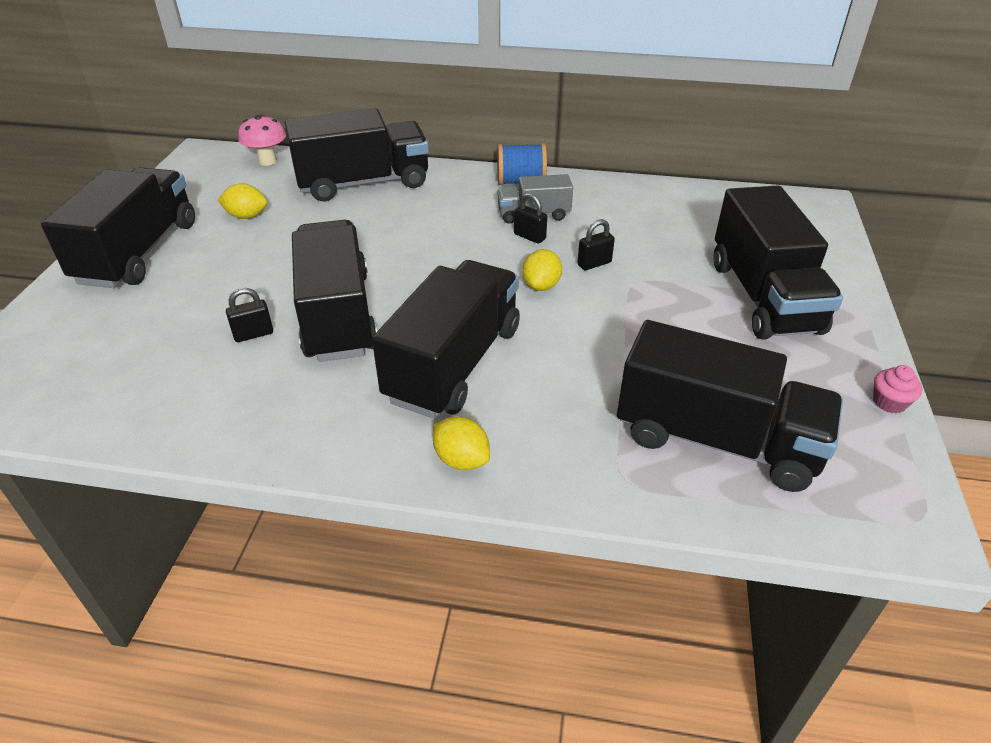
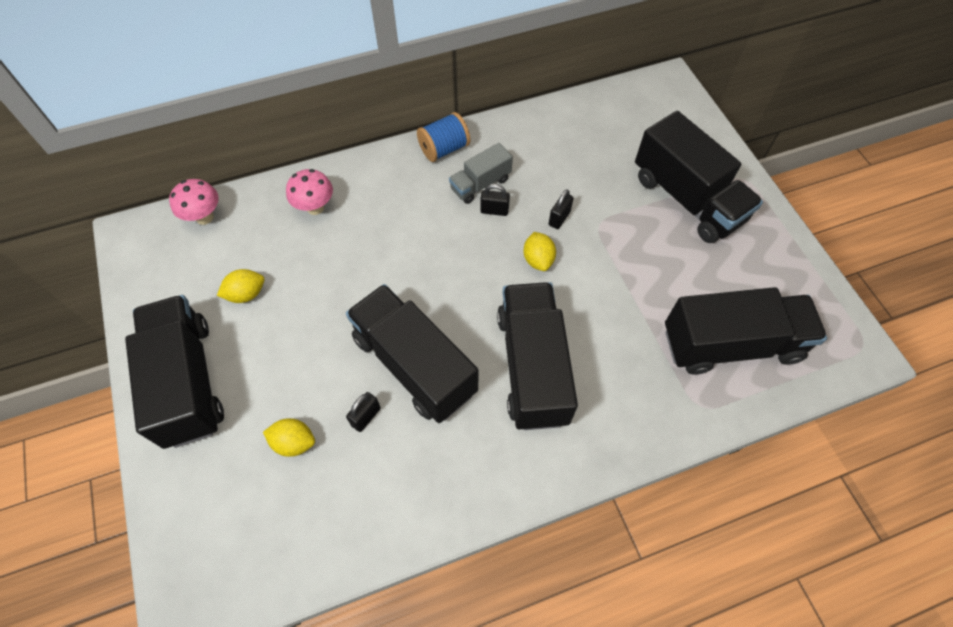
camera: 30 degrees left, 20 degrees up
black truck [285,108,429,201] -> pink mushroom [286,169,333,215]
yellow lemon [433,416,490,470] -> yellow lemon moved to [263,418,315,457]
pink cupcake [873,365,922,413] -> none

